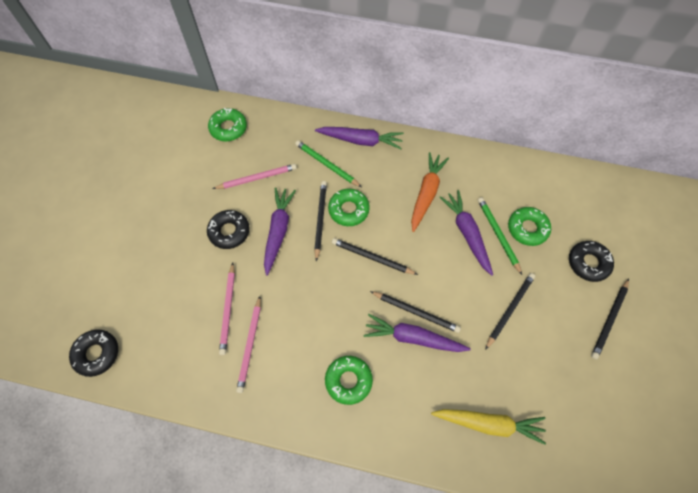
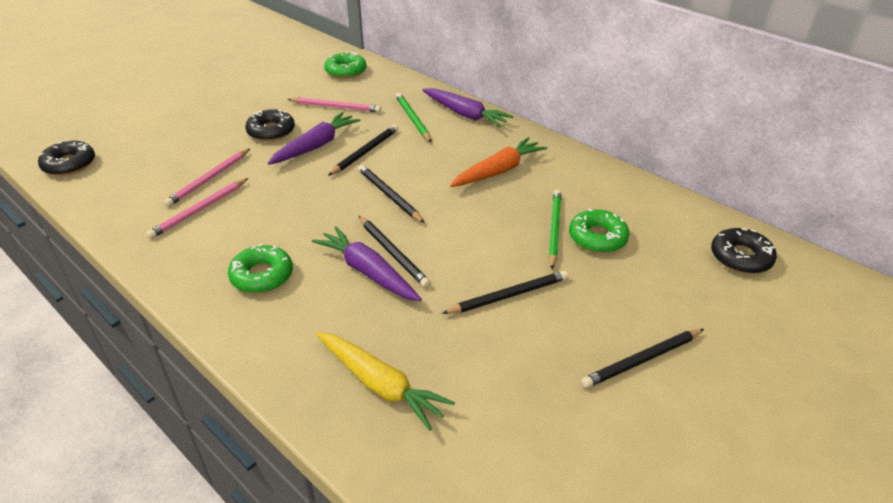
camera: 30 degrees right, 25 degrees down
green donut [328,188,370,226] -> none
purple carrot [439,190,493,276] -> none
black donut [569,241,614,282] -> black donut moved to [711,228,777,274]

